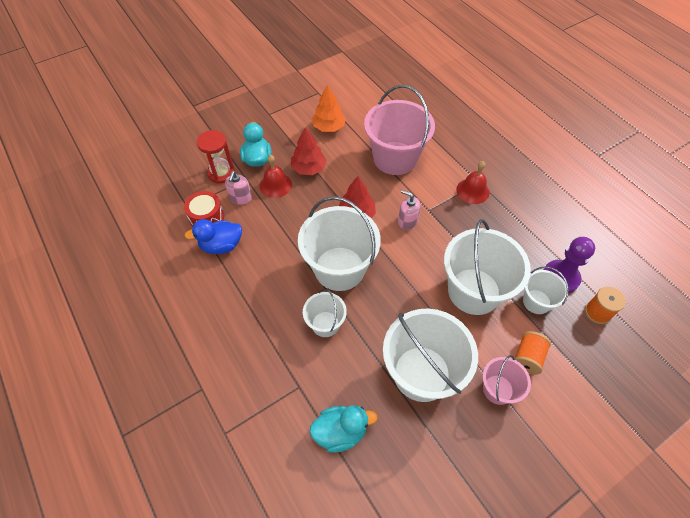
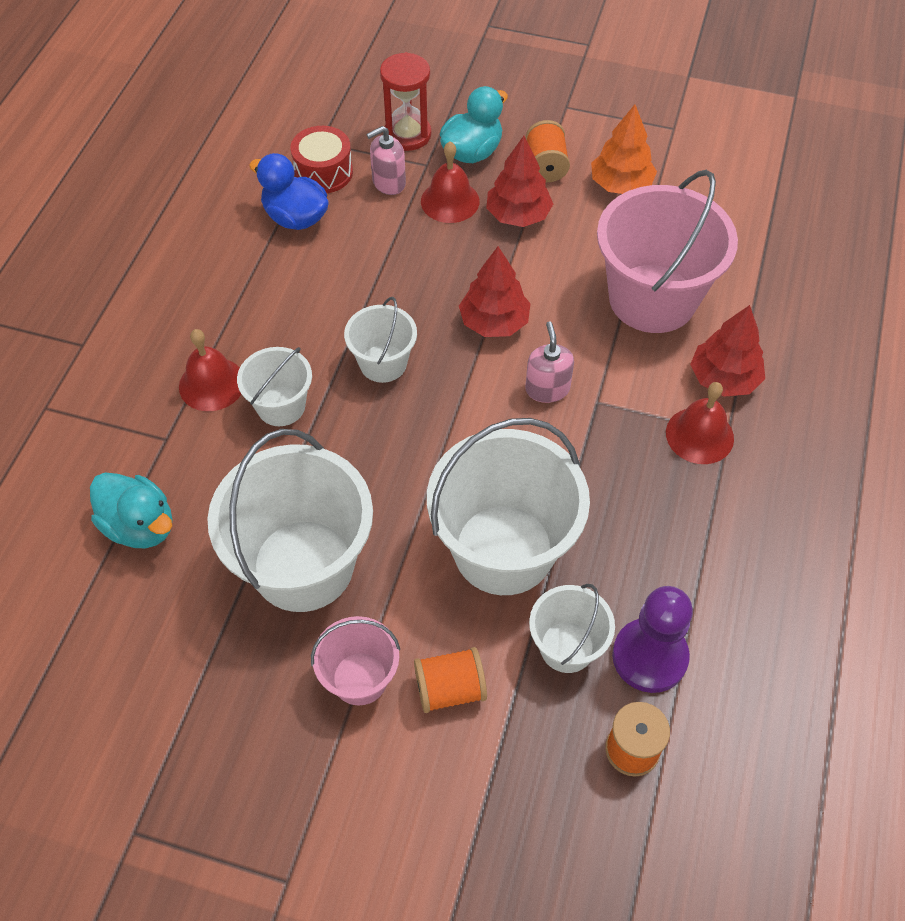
camera: 50 degrees right, 0 degrees up
white bucket [298,196,381,291] -> white bucket [344,297,417,383], size x0.52
none -> red bell [179,329,241,411]
none -> orange spool [526,120,570,182]
none -> red tree [690,305,765,397]

